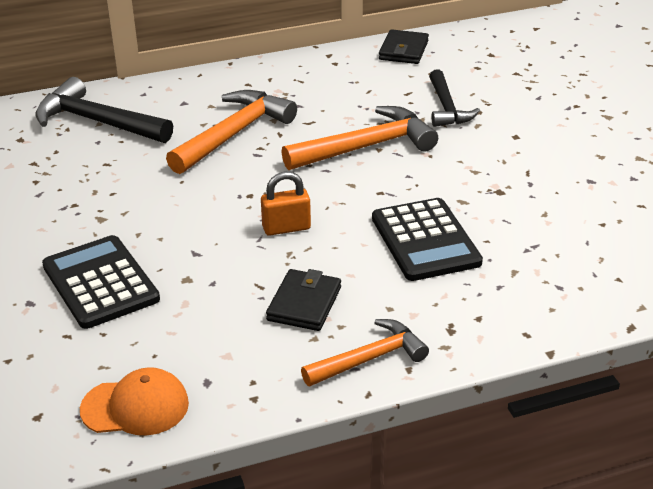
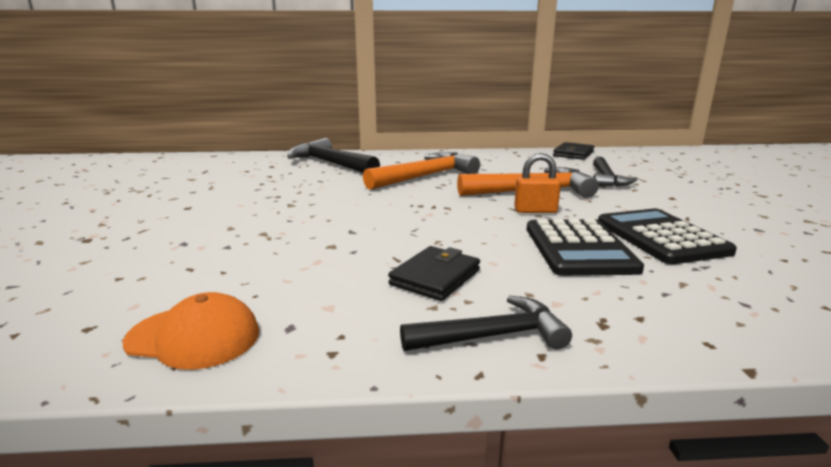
camera: 15 degrees right, 15 degrees down
black calculator [42,235,160,329] -> black calculator moved to [598,209,737,264]
orange padlock [261,172,311,236] -> orange padlock moved to [514,153,561,213]
orange hammer [301,319,429,386] -> black hammer [400,296,572,351]

